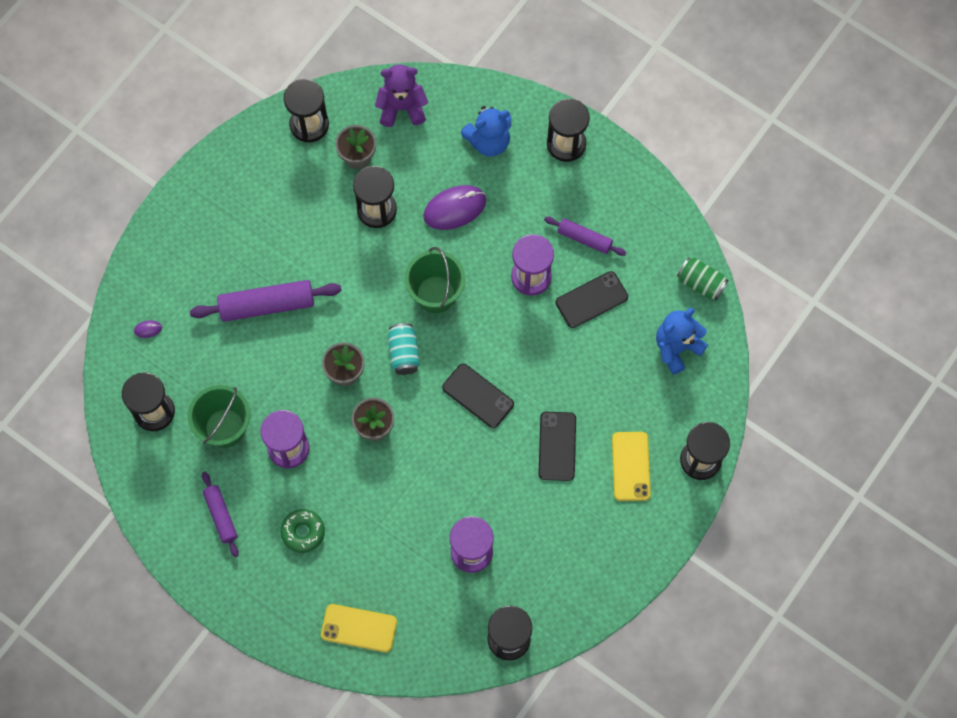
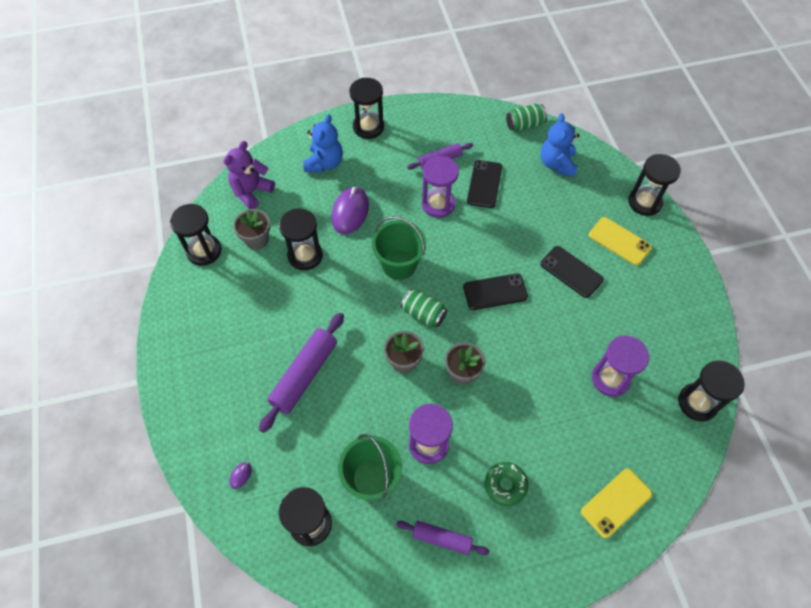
camera: 50 degrees left, 10 degrees down
turquoise can [388,323,420,375] -> green can [401,289,447,327]

